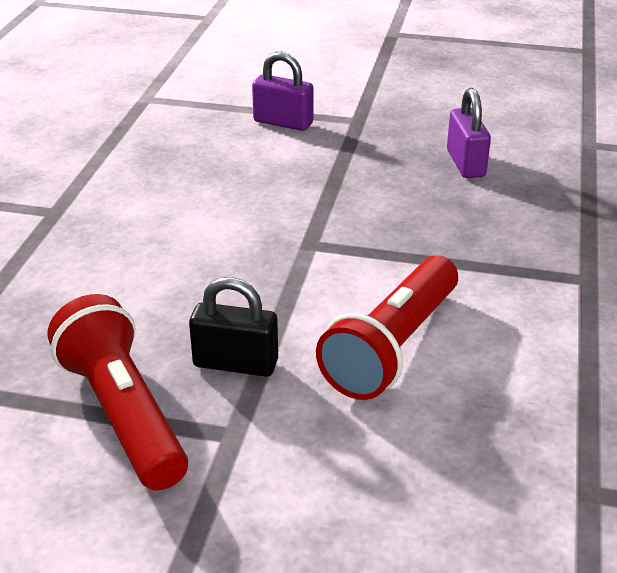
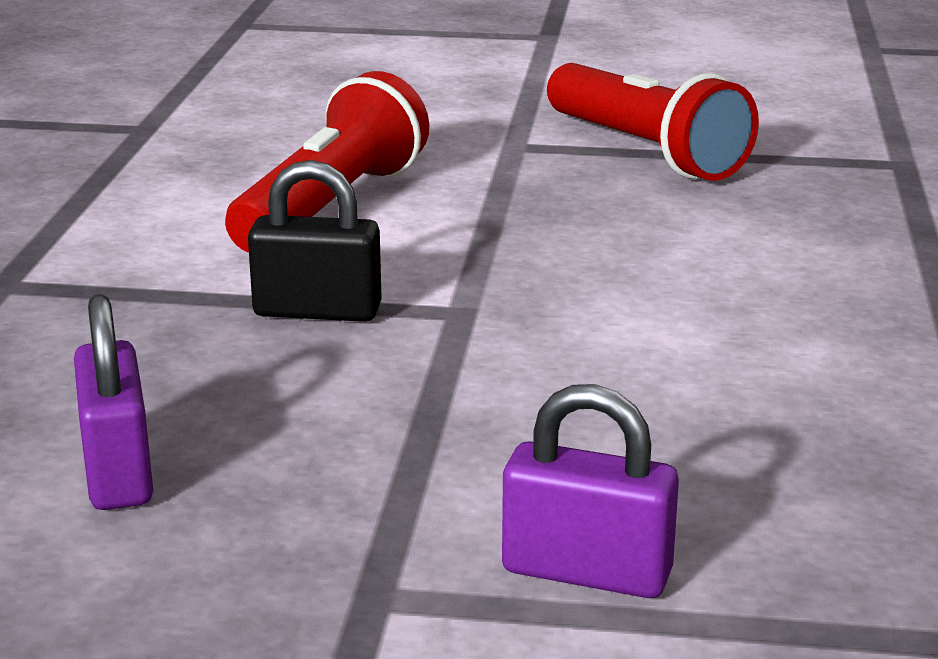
camera: 175 degrees right, 10 degrees down
black padlock [189,277,278,377] -> black padlock moved to [248,160,382,322]

